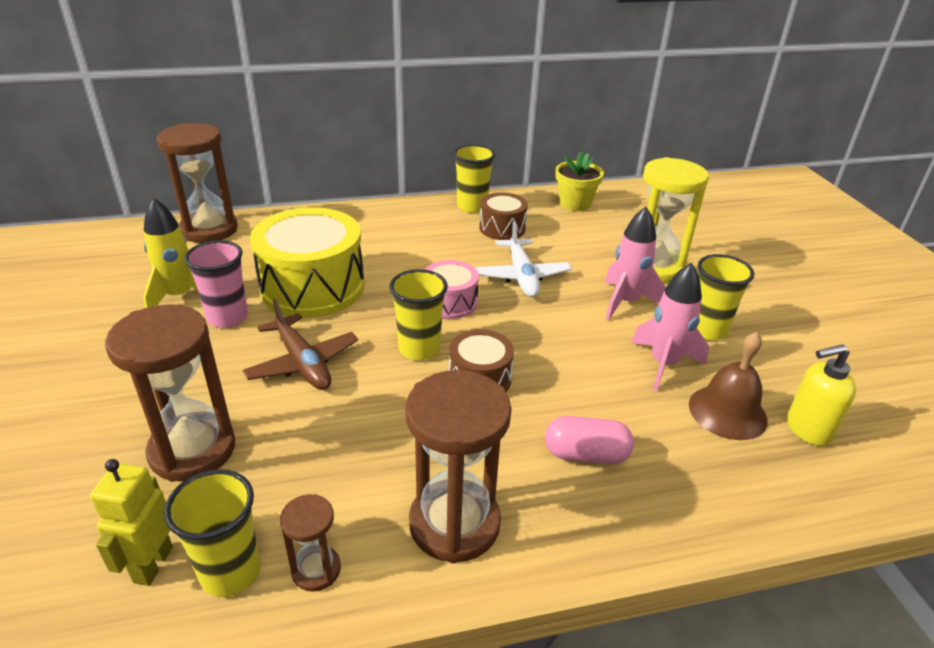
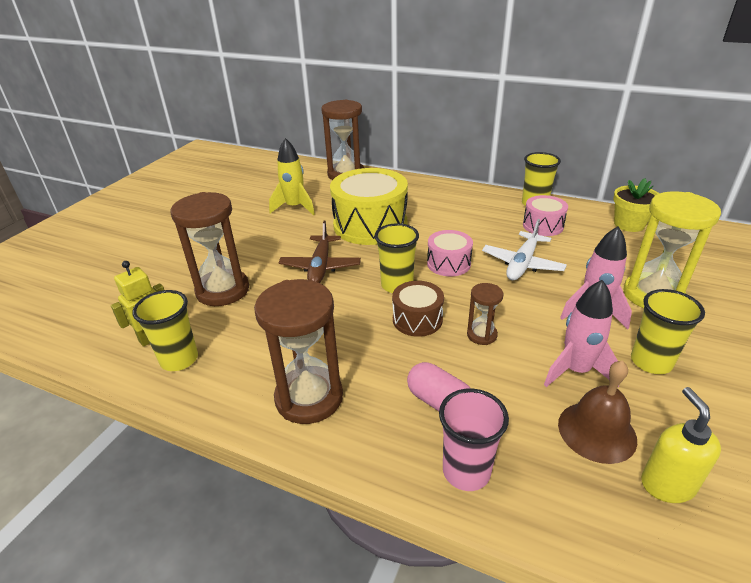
camera: 40 degrees right, 0 degrees up
pink cup [184,240,248,328] -> pink cup moved to [439,389,509,491]
brown hourglass [280,494,341,592] -> brown hourglass moved to [467,283,503,345]
brown drum [479,192,528,240] -> pink drum [523,195,568,236]
yellow soap dispenser [787,344,856,446] -> yellow soap dispenser turned 60 degrees clockwise [641,387,721,503]

